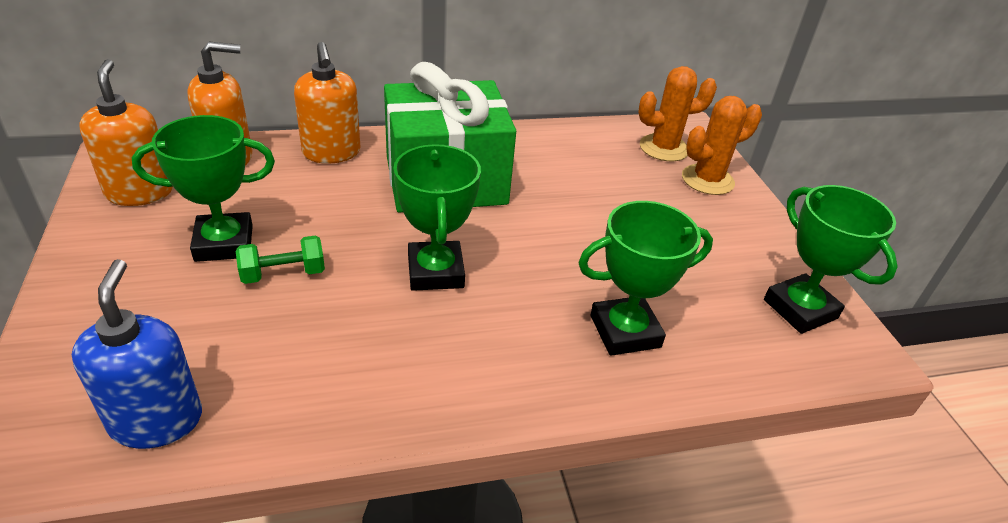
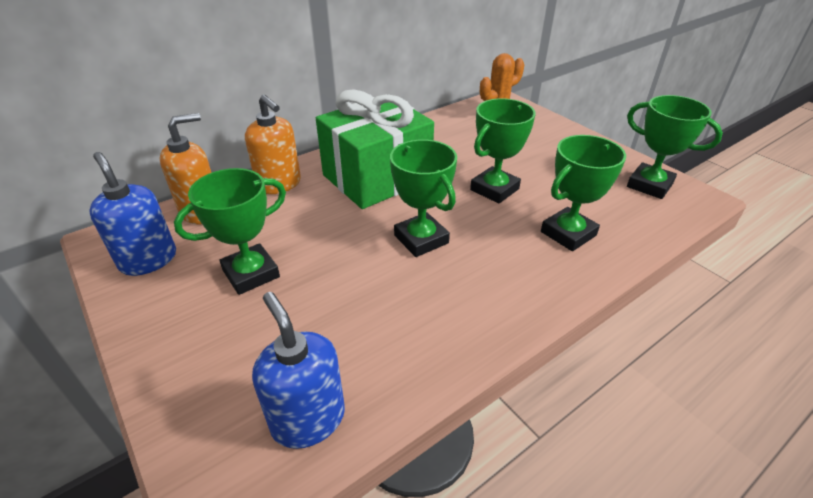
camera: 20 degrees left, 0 degrees up
orange soap dispenser [79,59,173,206] -> blue soap dispenser [89,152,176,276]
green dumbbell [236,235,325,284] -> none
orange cactus [682,96,762,195] -> none
none -> green trophy [470,98,535,204]

